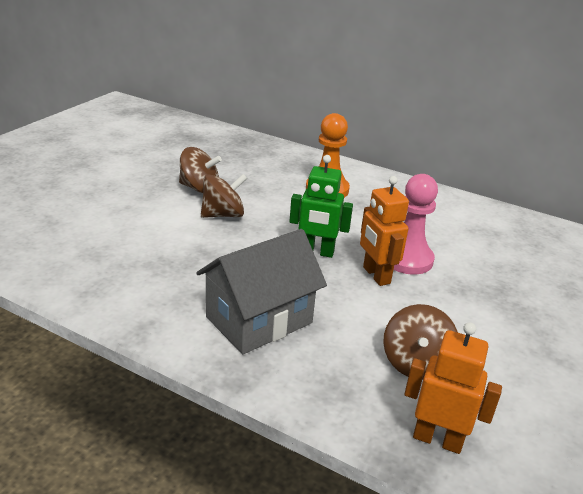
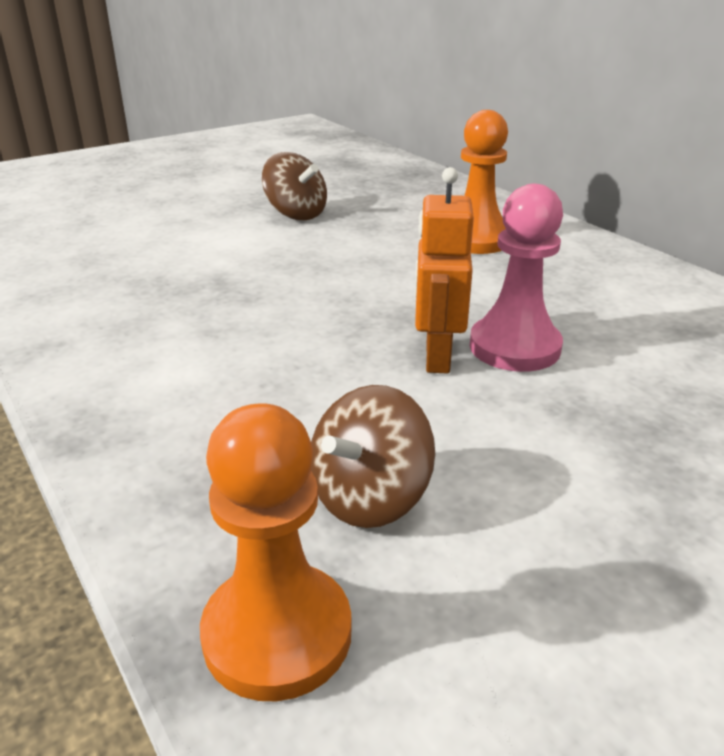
camera: 30 degrees right, 0 degrees up
grey house [196,229,327,354] -> none
brown spinning top [201,174,247,218] -> none
green robot [289,155,353,258] -> none
orange robot [405,322,502,454] -> orange pawn [200,404,352,701]

